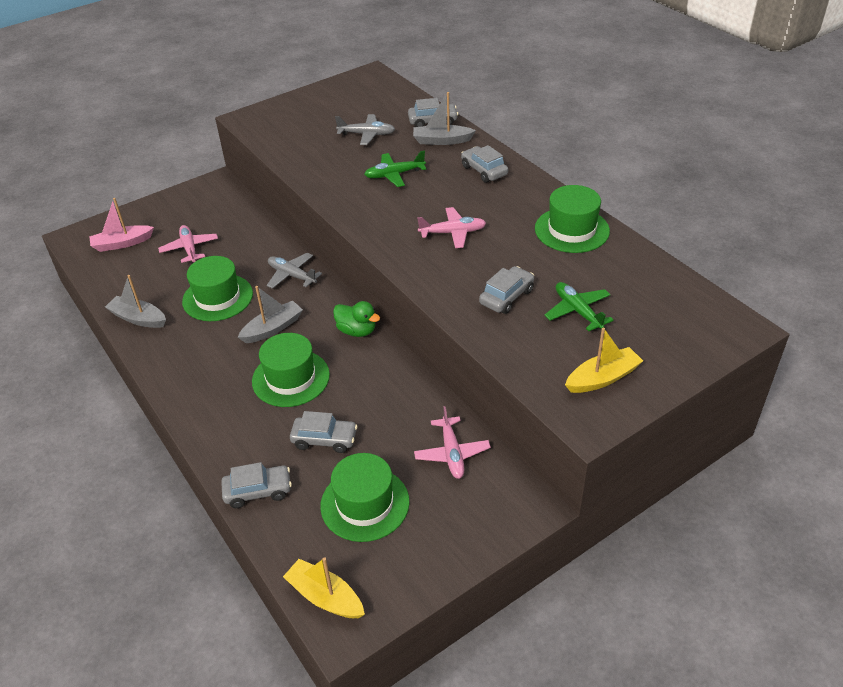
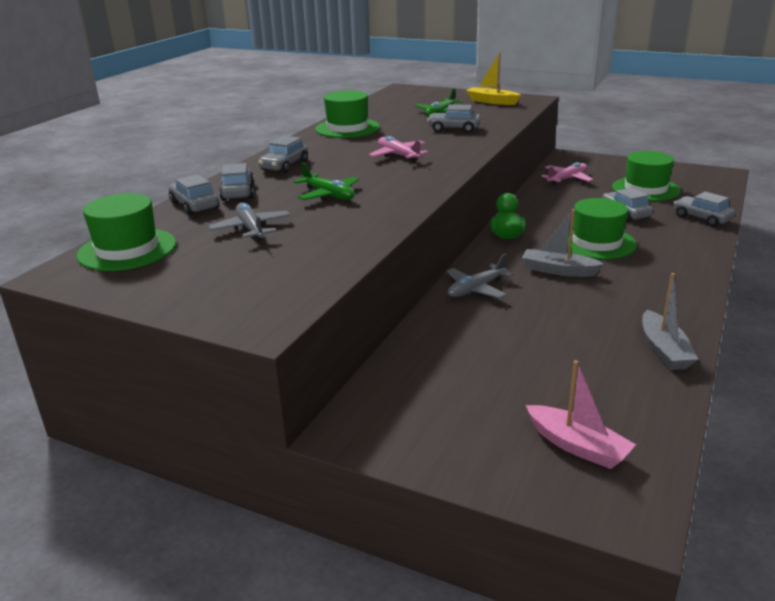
camera: 120 degrees left, 15 degrees down
pink plane [158,225,218,263] -> none
green hat [182,256,253,321] -> green hat moved to [77,193,176,271]
grey plane [267,253,322,289] -> grey plane turned 45 degrees clockwise [446,254,514,299]
yellow boat [283,557,365,618] -> none
grey boat [413,92,476,145] -> grey car [219,163,255,201]

